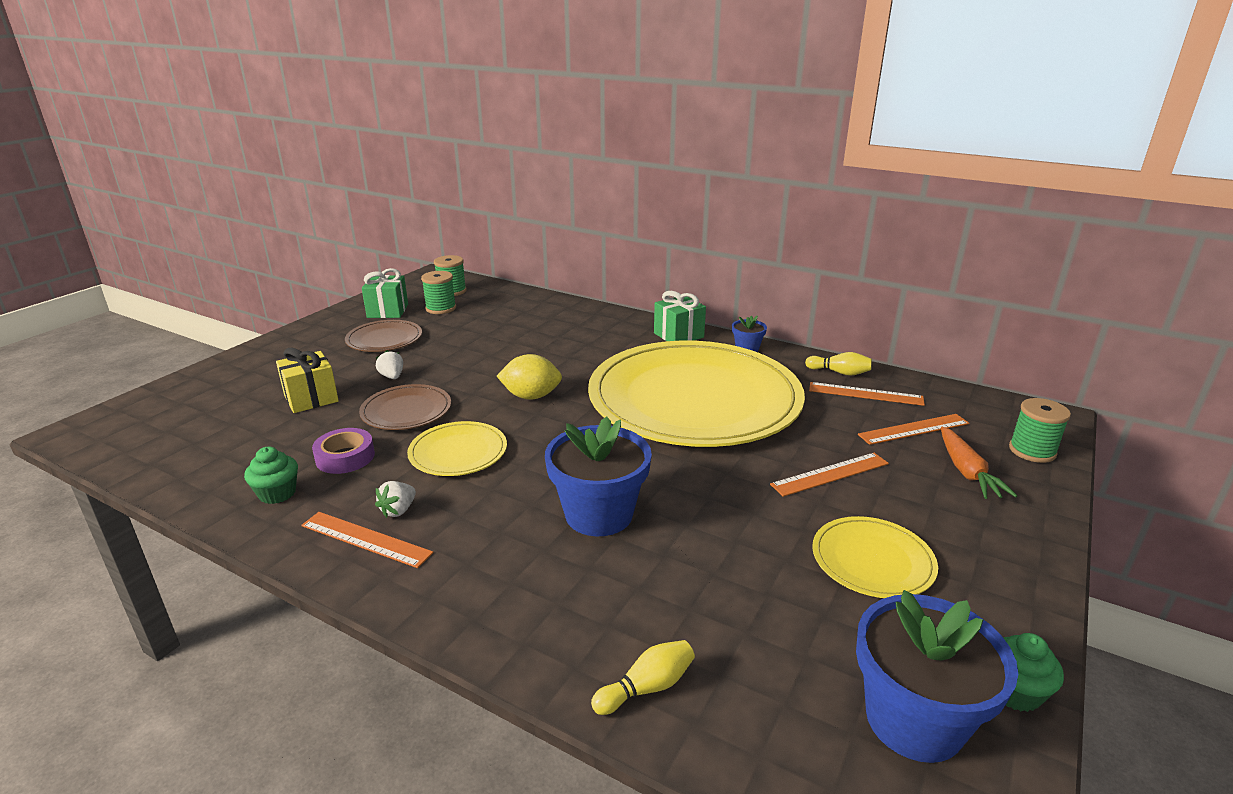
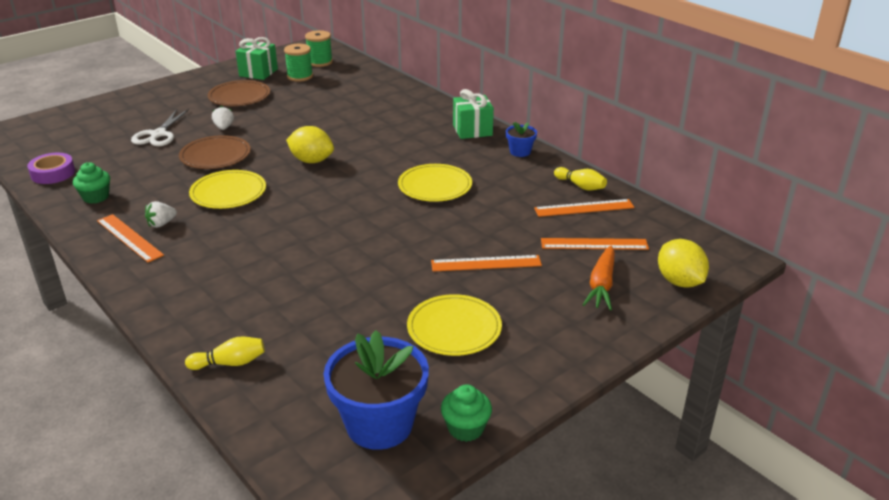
camera: 20 degrees right, 5 degrees up
yellow gift [276,348,339,413] -> white scissors [131,109,189,146]
purple tape [312,428,375,474] -> purple tape moved to [27,153,75,184]
blue flower pot [545,417,652,536] -> none
yellow plate [588,340,805,447] -> yellow plate [398,164,472,202], size x0.41
orange ruler [809,382,925,406] -> orange ruler turned 45 degrees counterclockwise [534,199,634,217]
green spool [1009,398,1071,463] -> yellow lemon [658,239,709,288]

